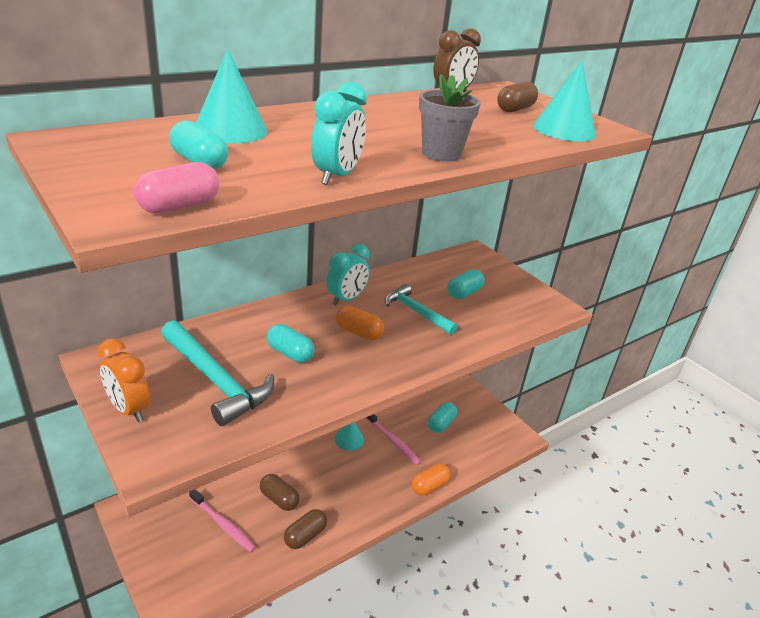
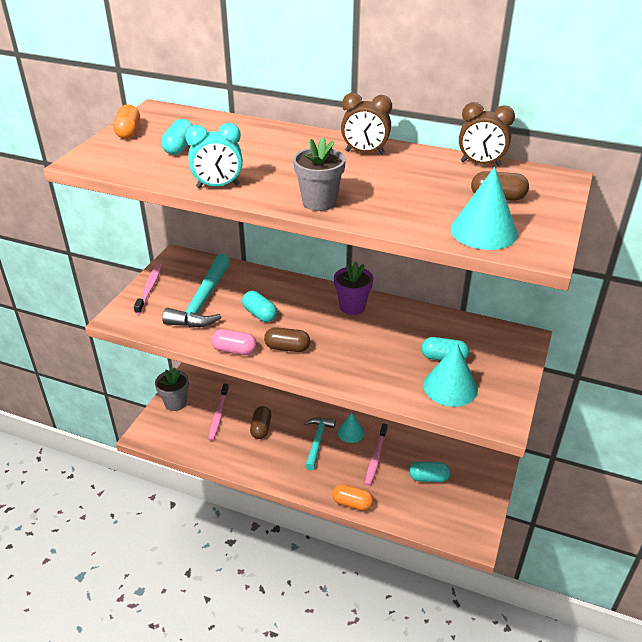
camera: 60 degrees right, 5 degrees up
orange clock [98,339,150,422] -> pink toothbrush [134,264,162,314]
pink capsule [134,162,220,214] -> pink capsule moved to [211,329,257,355]
turquoise cone [196,49,267,143] -> turquoise cone moved to [423,343,478,407]
turquoise capsule [267,324,315,363] -> turquoise capsule turned 45 degrees counterclockwise [242,291,277,322]
brown capsule [284,509,327,549] -> brown capsule moved to [264,327,310,352]
turquoise clock [326,244,370,305] -> purple flower pot [334,262,373,315]
orange capsule [336,306,384,340] -> orange capsule moved to [113,104,140,139]
turquoise hammer [385,284,458,335] -> turquoise hammer moved to [304,417,336,470]
none -> grey flower pot [155,368,189,411]
none -> brown clock [341,93,392,155]

